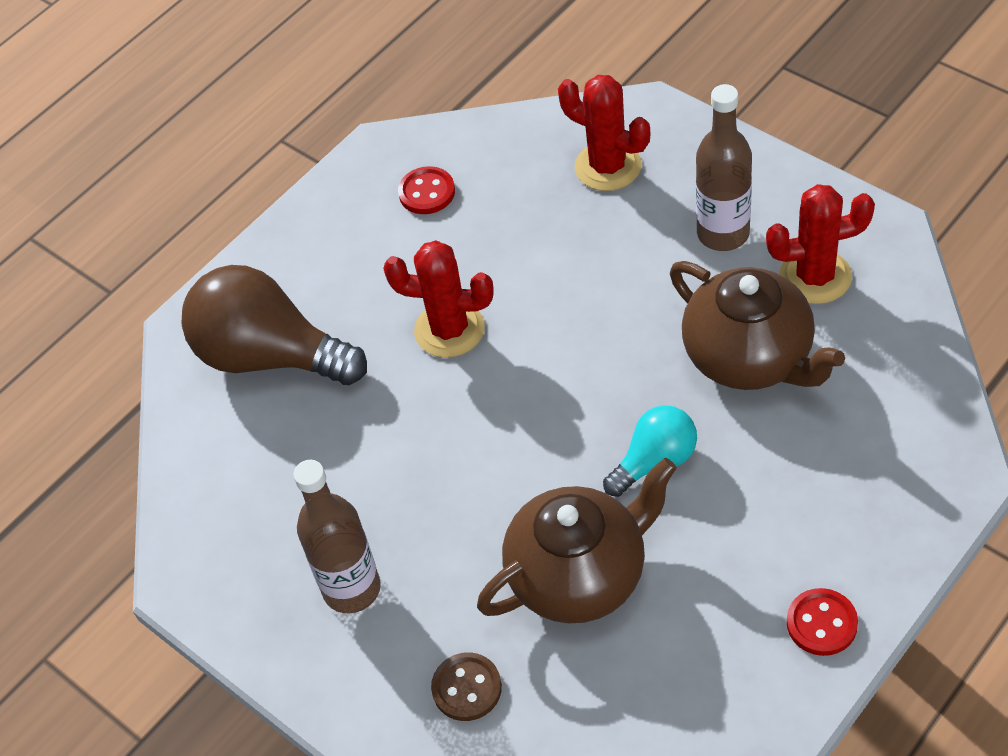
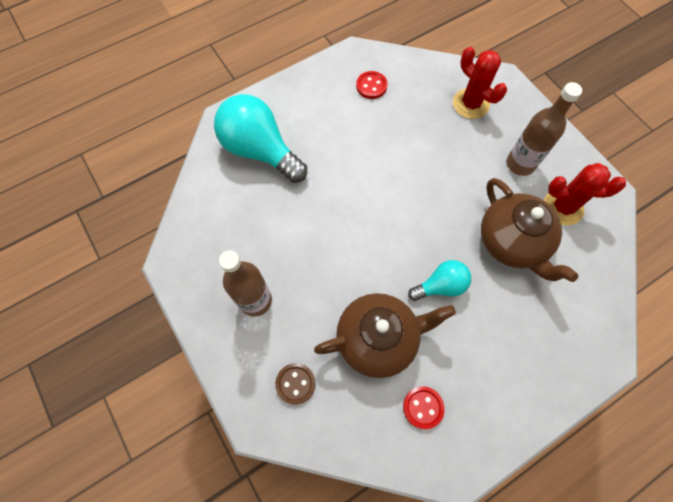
camera: 10 degrees right, 15 degrees up
brown light bulb [181,265,367,385] -> turquoise light bulb [214,94,307,183]
red cactus [383,240,494,358] -> none
red button [787,588,858,656] -> red button moved to [403,386,444,429]

